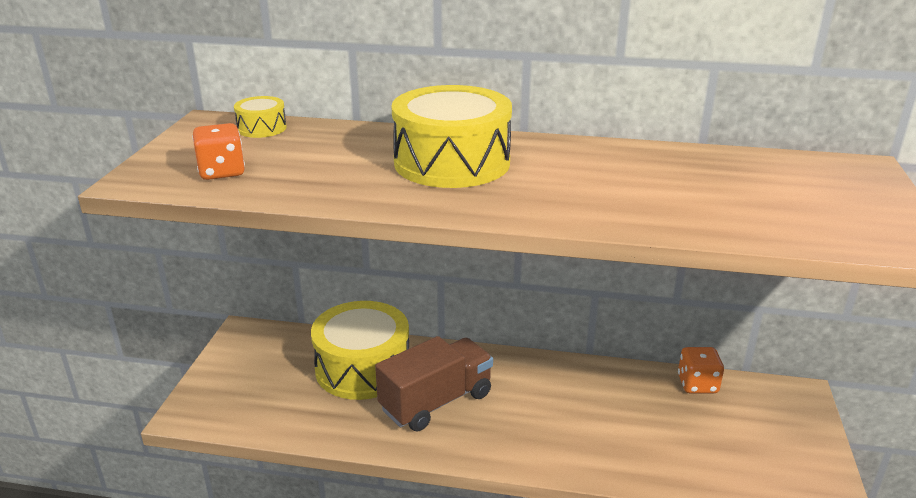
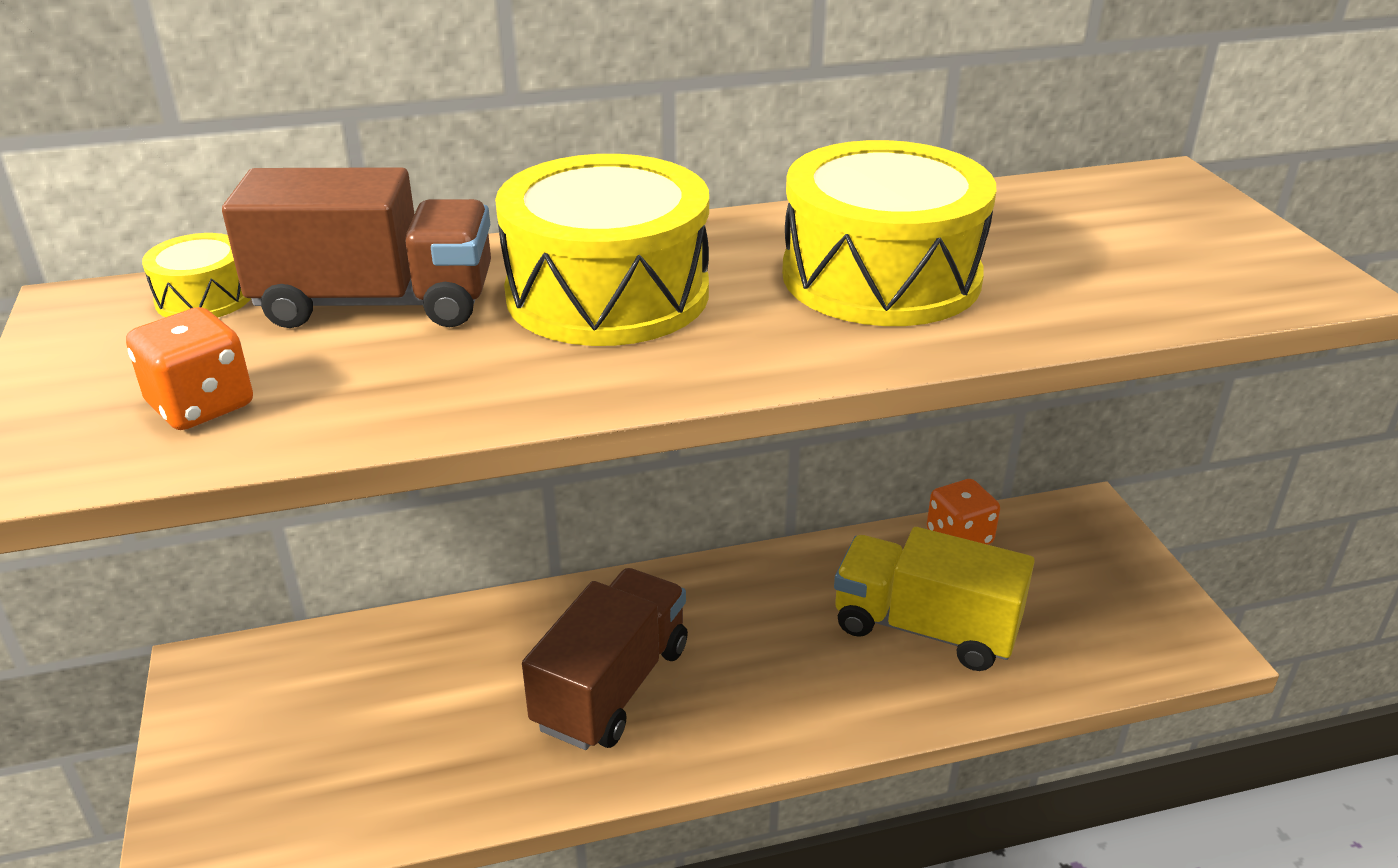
camera: 25 degrees left, 5 degrees up
yellow drum [311,301,409,400] -> yellow drum moved to [782,140,996,326]
none -> brown truck [222,167,491,328]
none -> yellow truck [834,527,1035,671]

